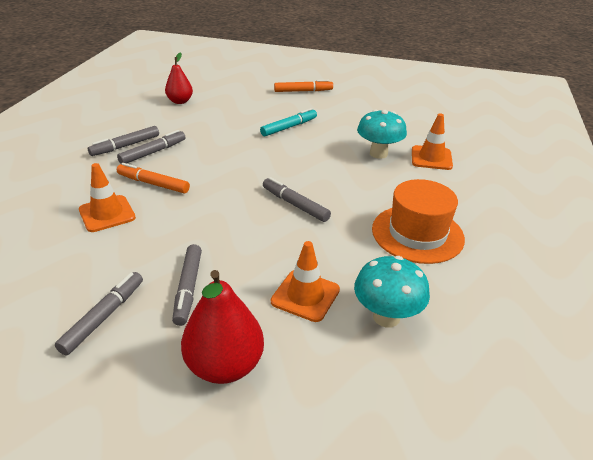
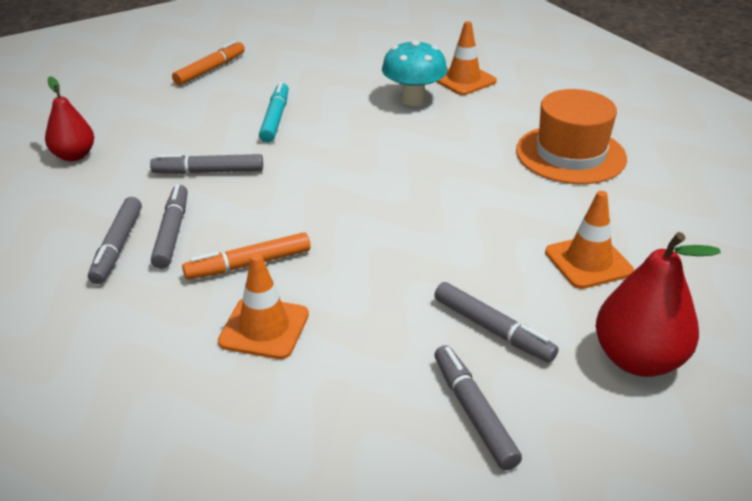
camera: 45 degrees left, 0 degrees up
grey marker [263,177,331,222] -> grey marker moved to [150,154,263,174]
turquoise mushroom [354,256,430,328] -> none

